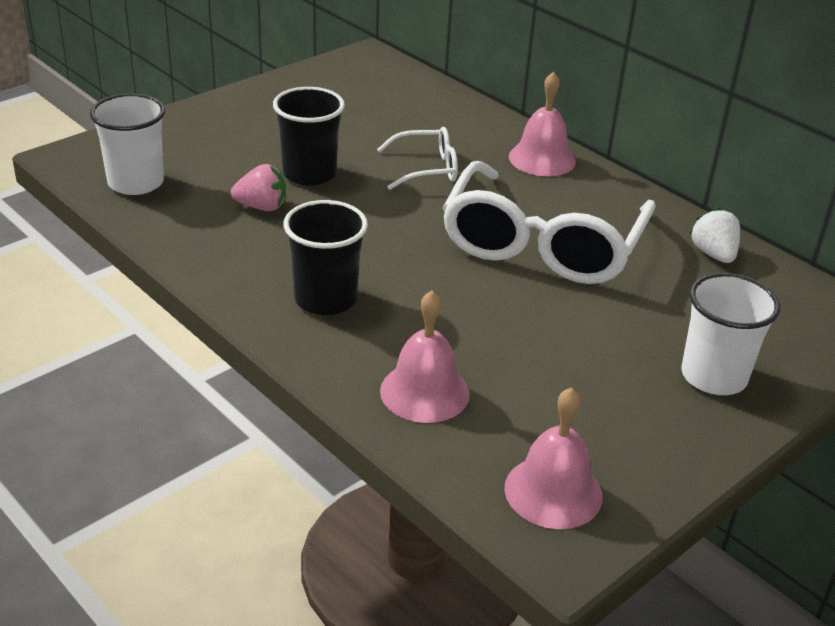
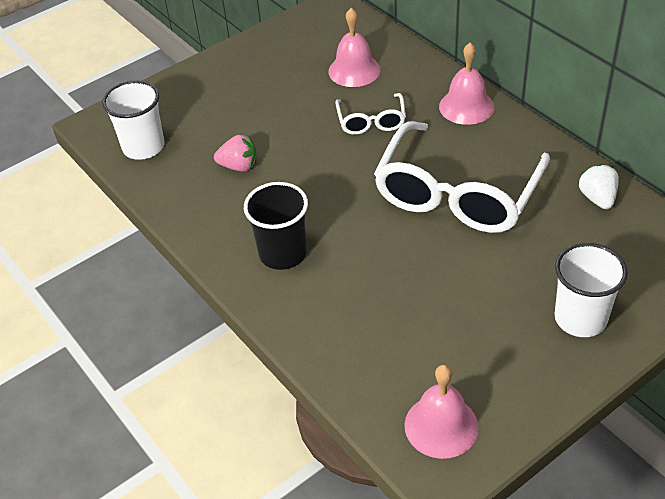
camera: 10 degrees right, 10 degrees up
black cup [273,87,345,186] -> none
white glasses [377,127,458,190] -> white glasses turned 90 degrees clockwise [335,93,406,135]
pink bell [380,291,470,423] -> pink bell moved to [328,8,381,87]

